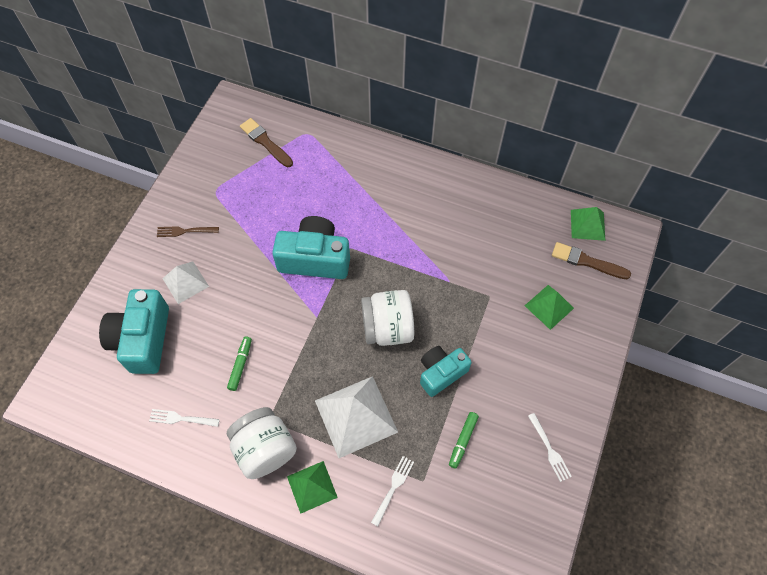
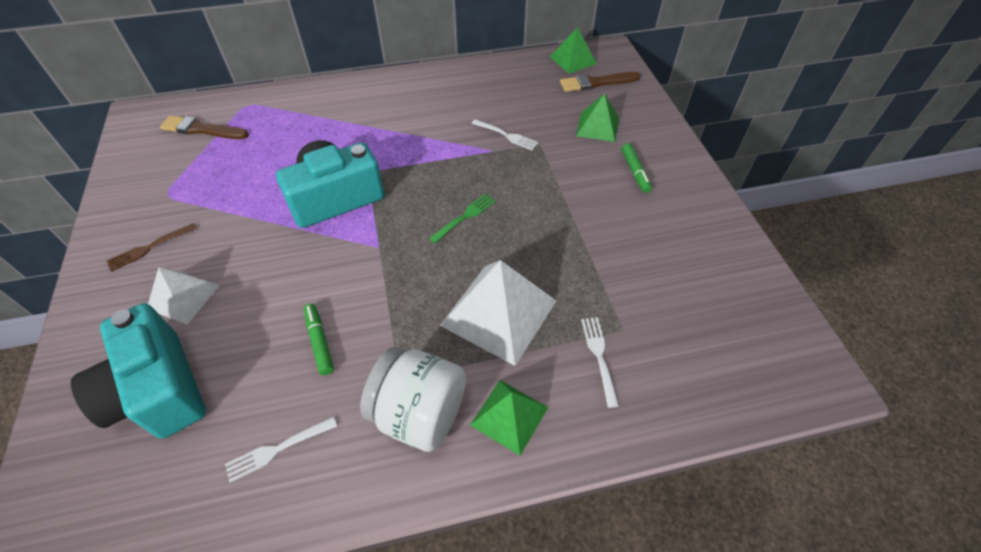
camera: 35 degrees left, 10 degrees down
white jar [361,290,414,346] -> green fork [429,193,496,243]
turquoise camera [420,346,472,397] -> none
green marker [449,412,479,469] -> green marker moved to [621,143,652,193]
white fork [528,413,572,482] -> white fork moved to [472,119,538,150]

